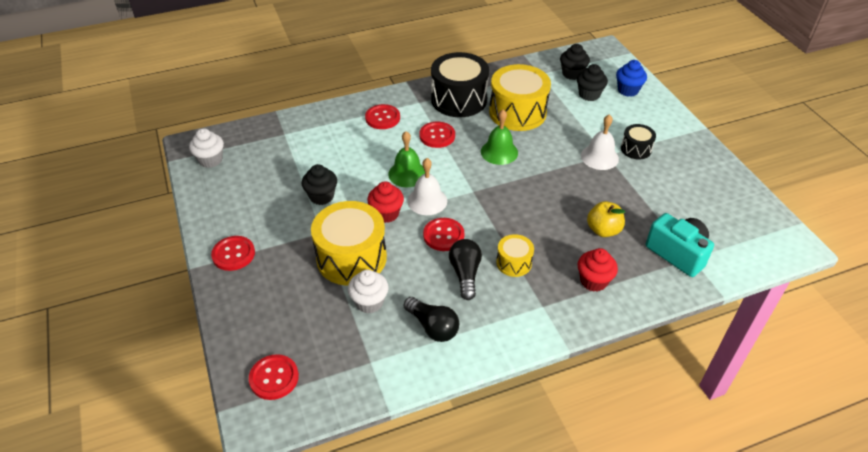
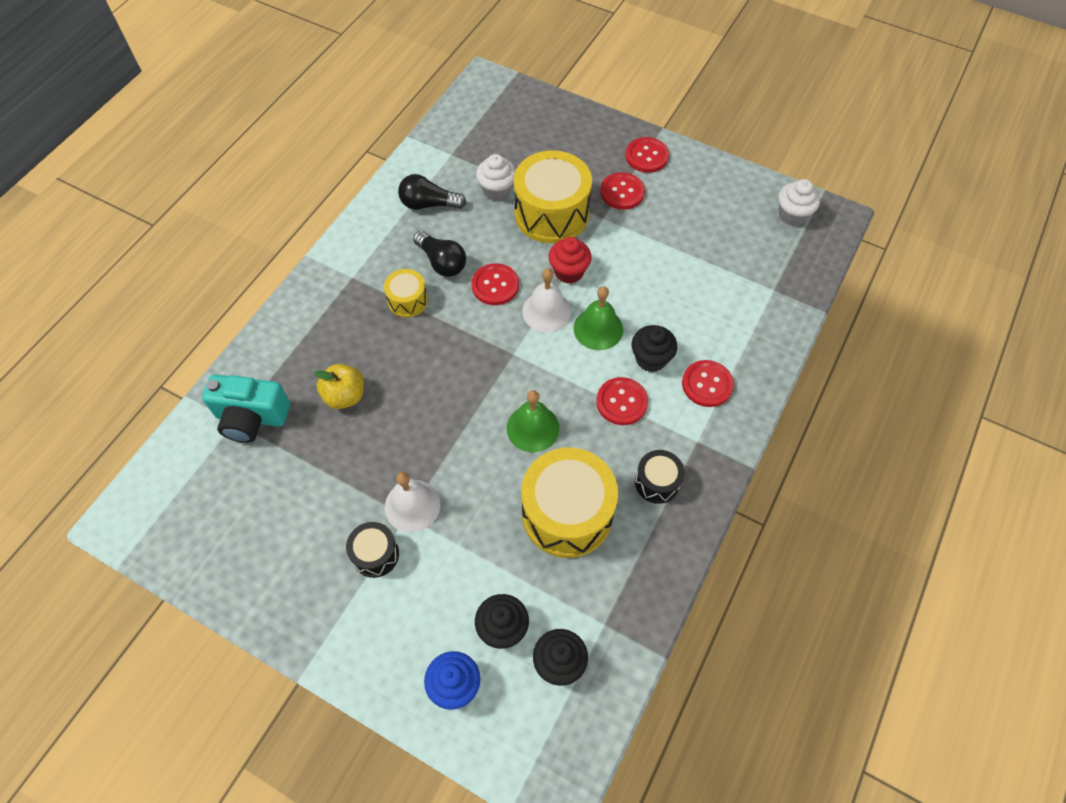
camera: 140 degrees right, 15 degrees up
red button [249,354,299,400] -> red button moved to [600,172,645,210]
black cupcake [302,164,337,205] -> black cupcake moved to [632,325,677,372]
black drum [431,52,489,117] -> black drum [635,450,684,504], size x0.50
red cupcake [578,248,618,292] -> none

